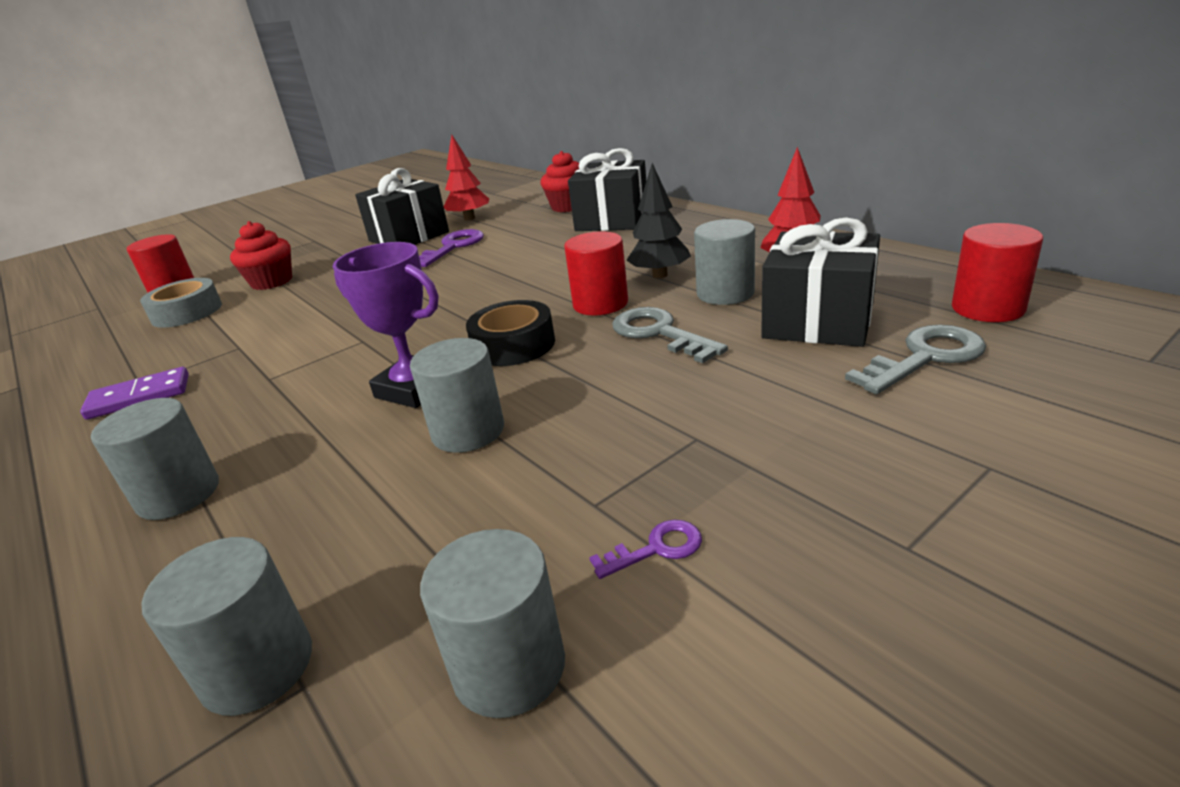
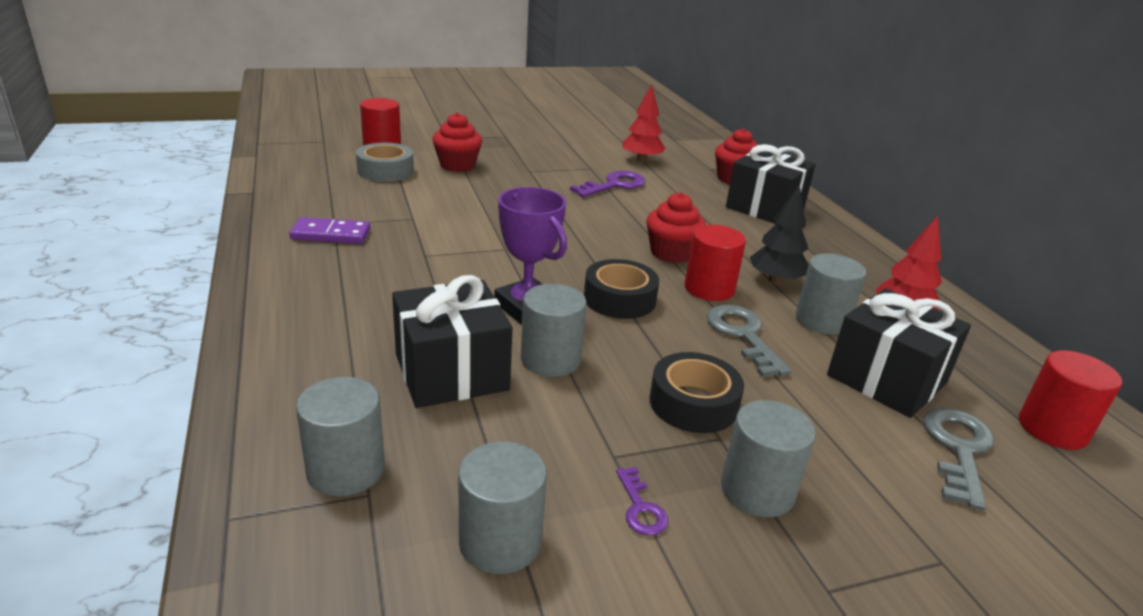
camera: 15 degrees right, 0 degrees up
grey cylinder [91,398,219,520] -> grey cylinder moved to [721,400,816,517]
black gift [355,168,449,245] -> black gift moved to [392,275,513,408]
purple key [589,520,702,579] -> purple key turned 75 degrees clockwise [616,467,668,536]
grey key [845,325,986,394] -> grey key turned 60 degrees counterclockwise [923,408,994,510]
none -> red cupcake [646,192,706,263]
none -> black tape [650,352,744,433]

